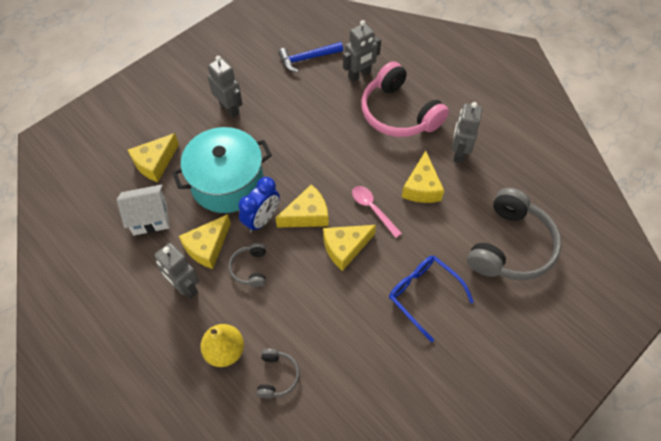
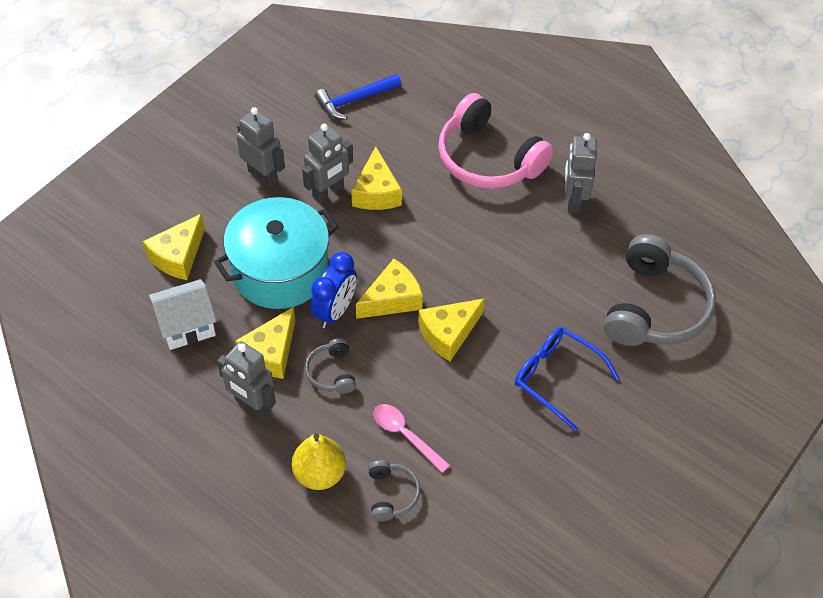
camera: 10 degrees left, 5 degrees down
grey robot [343,20,381,82] -> grey robot moved to [302,124,353,203]
pink spoon [352,186,402,238] -> pink spoon moved to [373,404,450,473]
yellow cheese [402,151,444,203] -> yellow cheese moved to [351,146,402,210]

